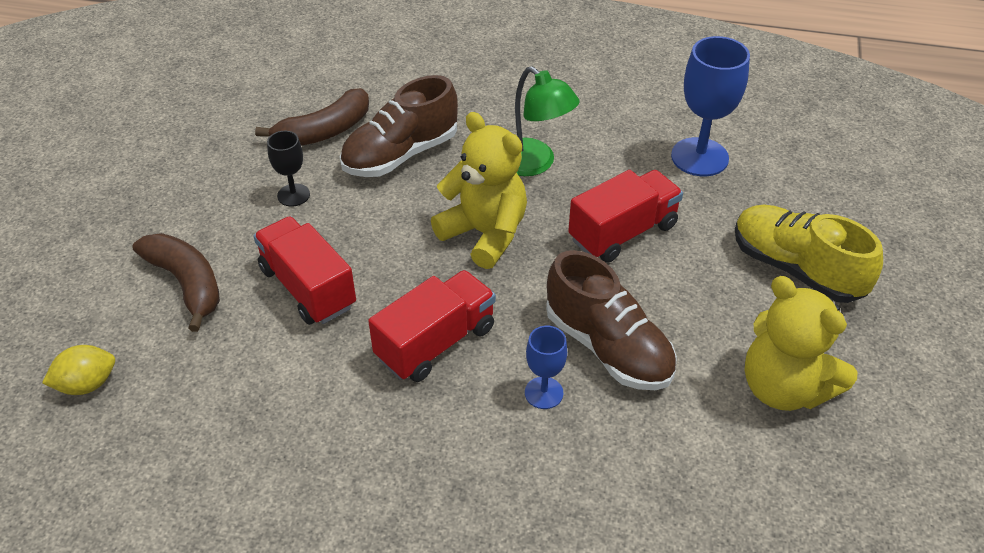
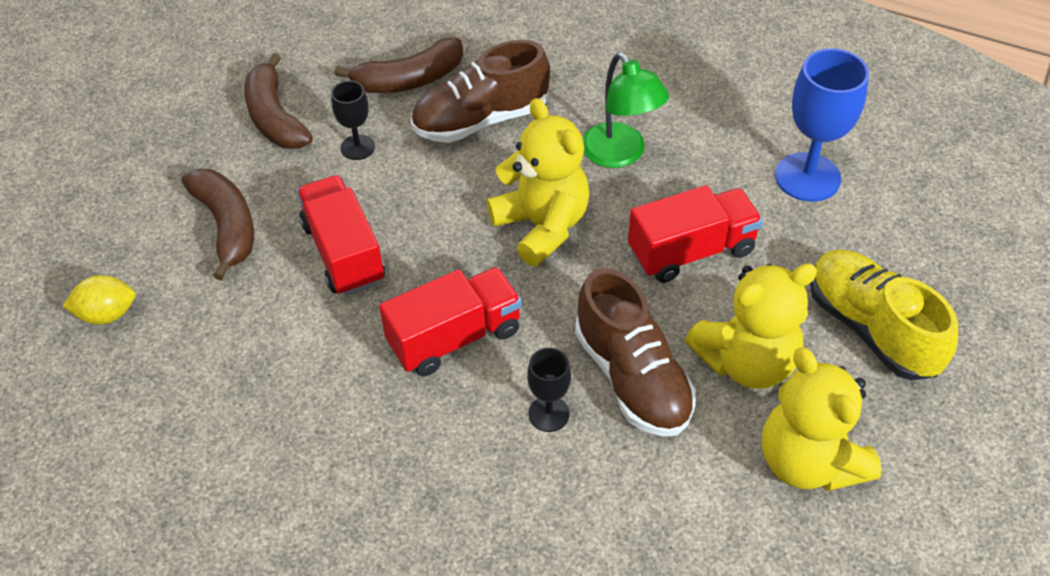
camera: 15 degrees right, 5 degrees up
blue goblet [525,326,567,409] -> black goblet [527,348,571,432]
none -> brown banana [244,53,313,149]
none -> yellow teddy bear [685,264,817,389]

